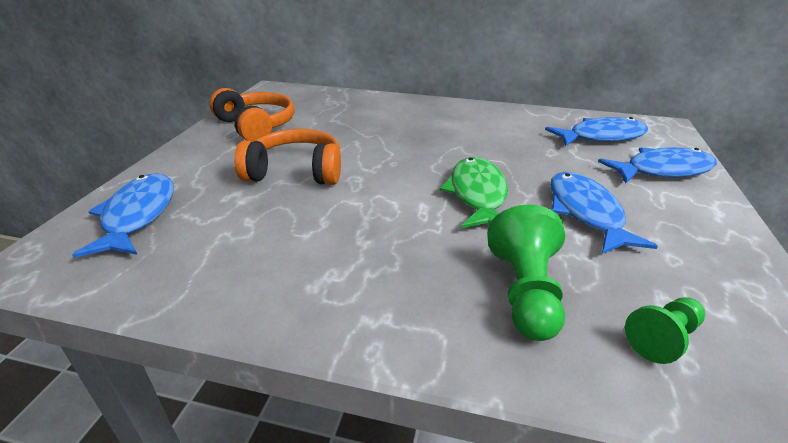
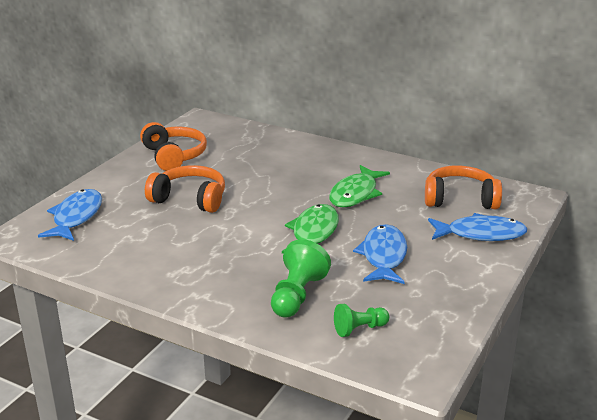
camera: 15 degrees right, 5 degrees down
blue fish [545,117,648,146] -> orange headphones [425,165,502,209]
none -> green fish [329,165,390,207]

